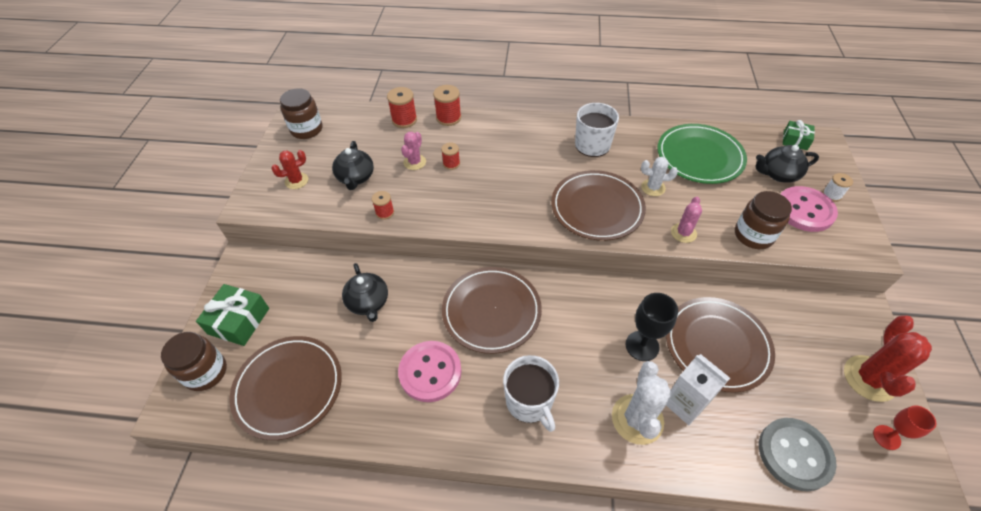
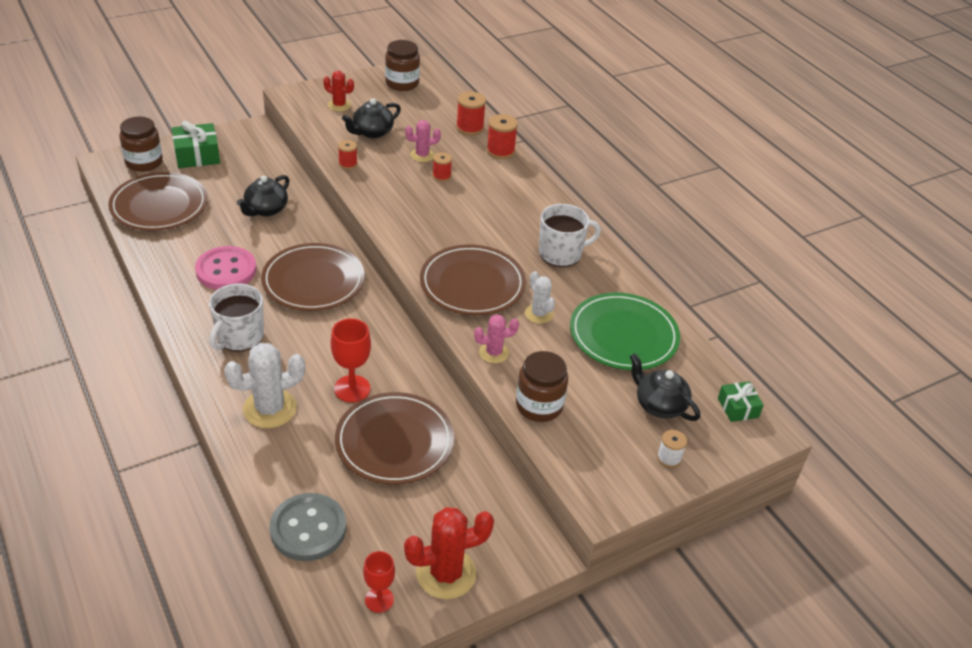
camera: 50 degrees right, 10 degrees down
black goblet [626,293,678,361] -> red goblet [331,318,371,403]
white carton [666,354,730,425] -> none
pink button [781,186,838,232] -> none

